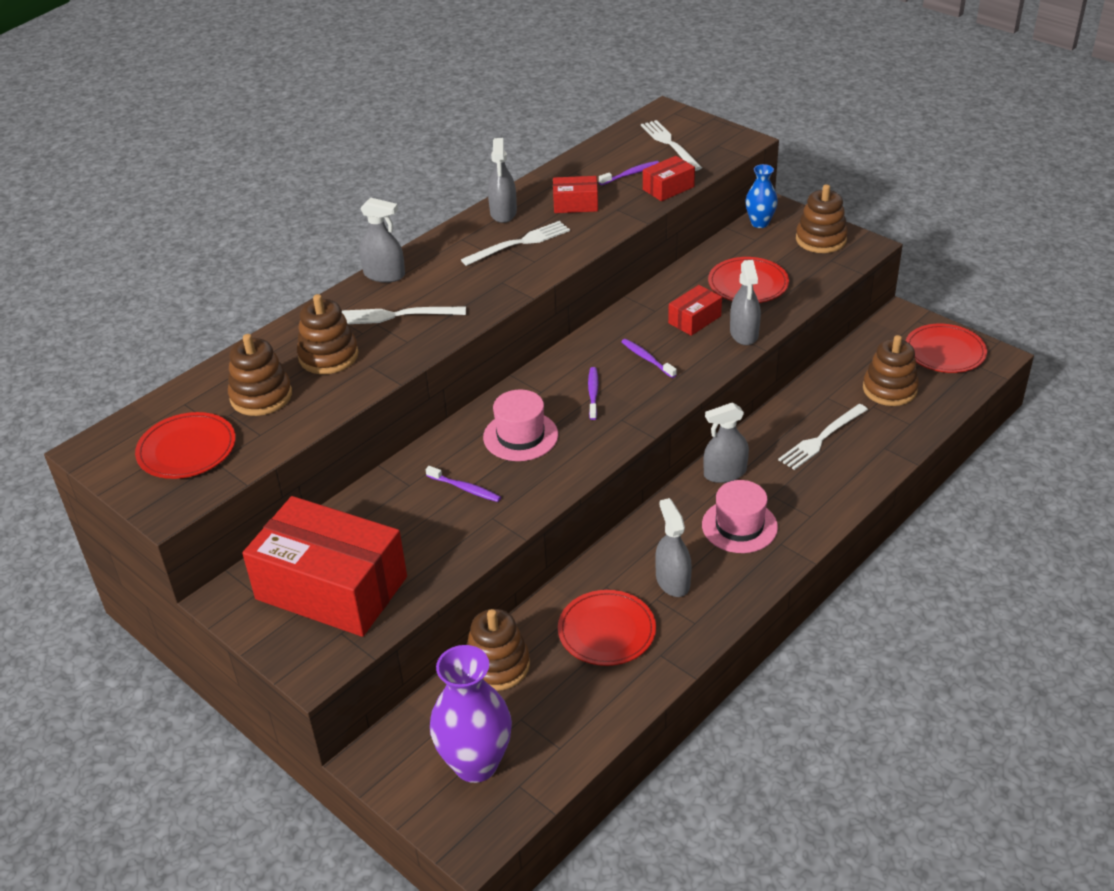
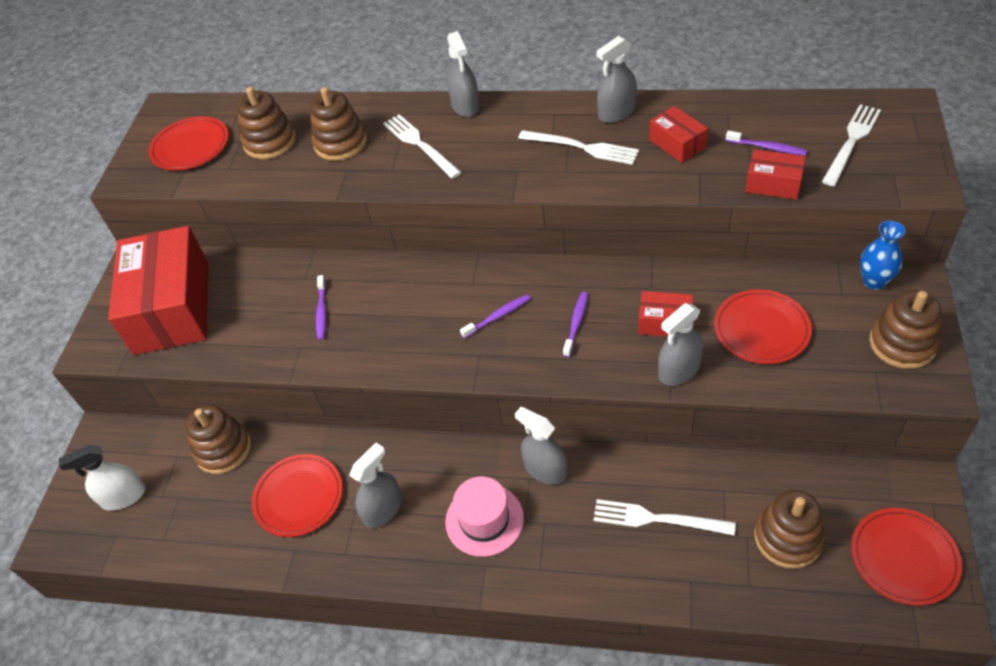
camera: 60 degrees right, 10 degrees up
purple vase [430,645,512,783] -> white spray bottle [59,445,145,511]
pink hat [483,390,558,461] -> none

